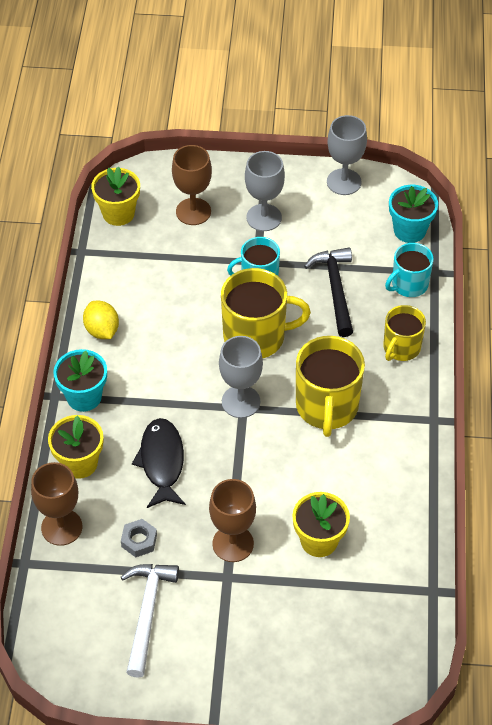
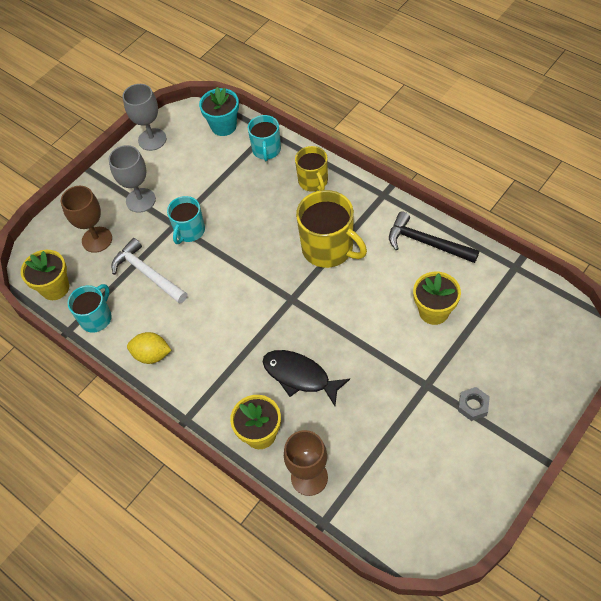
camera: 50 degrees left, 5 degrees up
turquoise flower pot [53,349,107,412] -> none
grey nut [121,519,157,557] -> grey nut moved to [458,387,490,421]
white hammer [121,564,179,678] -> white hammer moved to [111,238,188,304]
brown goblet [209,479,256,562] -> none
grey goblet [219,336,263,418] -> none
yellow mug [221,268,311,359] -> none
black hammer [304,247,353,337] -> black hammer moved to [389,211,479,263]
none -> turquoise mug [67,284,112,333]

